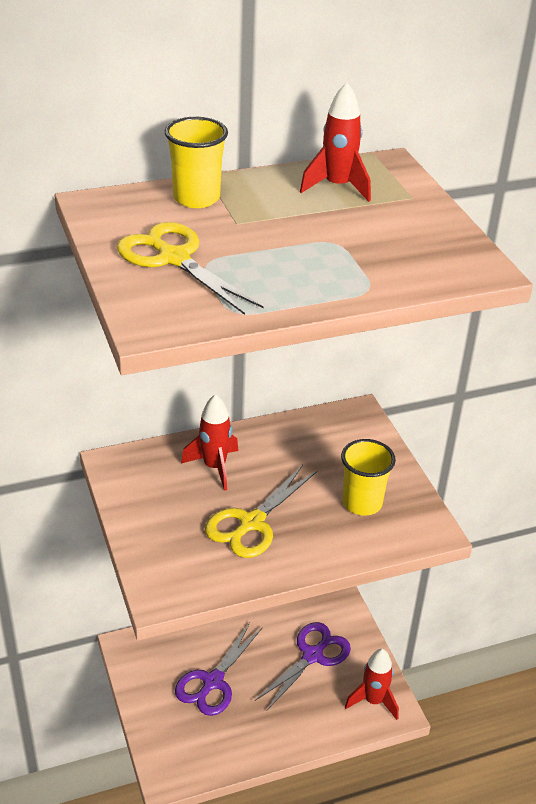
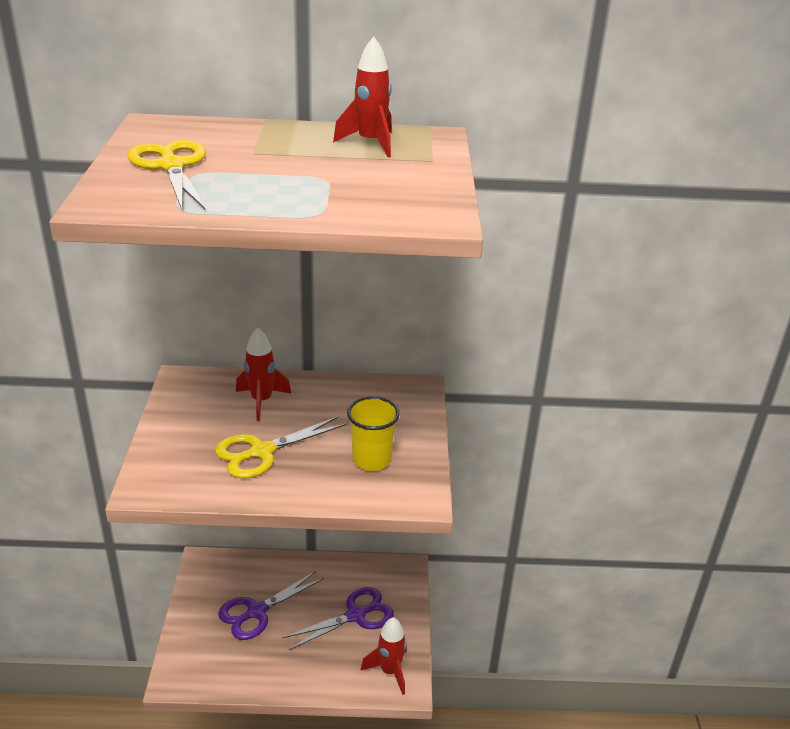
camera: 20 degrees right, 5 degrees down
yellow cup [165,117,228,208] -> none

